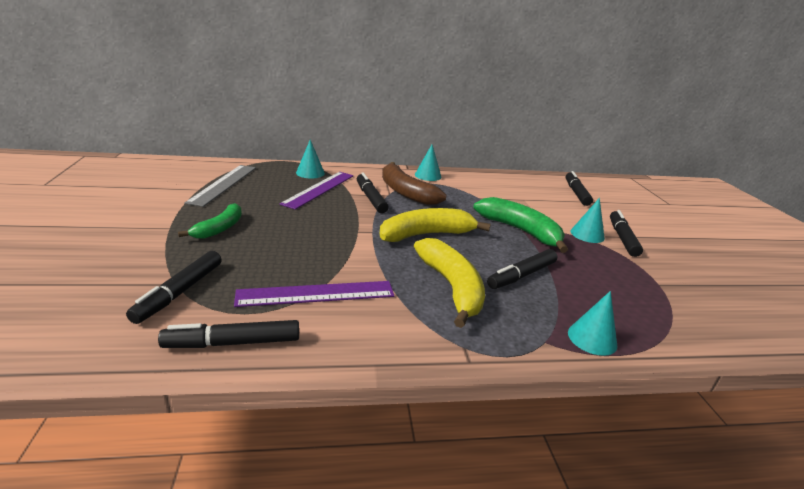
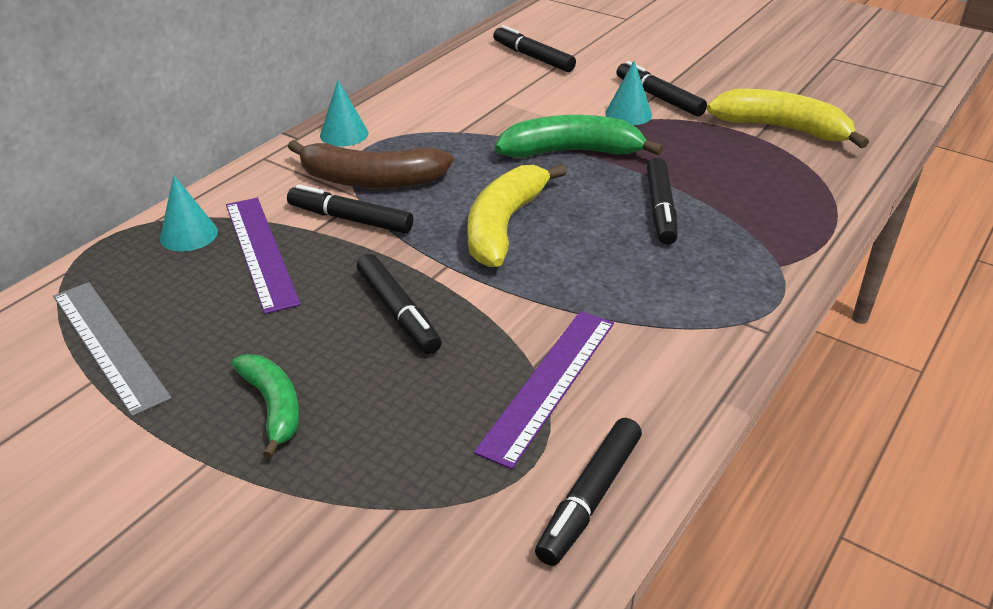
camera: 45 degrees left, 10 degrees up
black marker [126,251,222,324] -> black marker moved to [357,254,442,354]
yellow banana [414,238,485,328] -> yellow banana moved to [707,89,869,149]
turquoise cone [568,291,617,356] -> none

